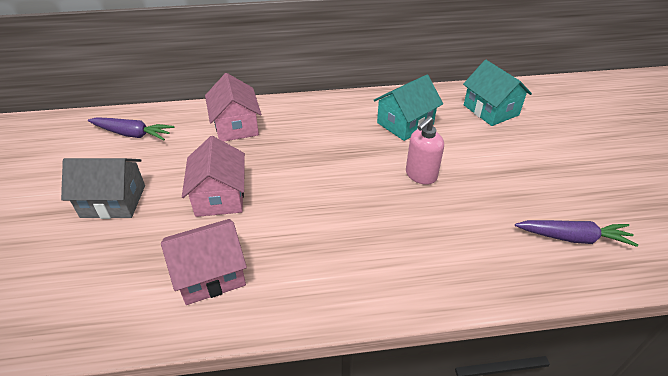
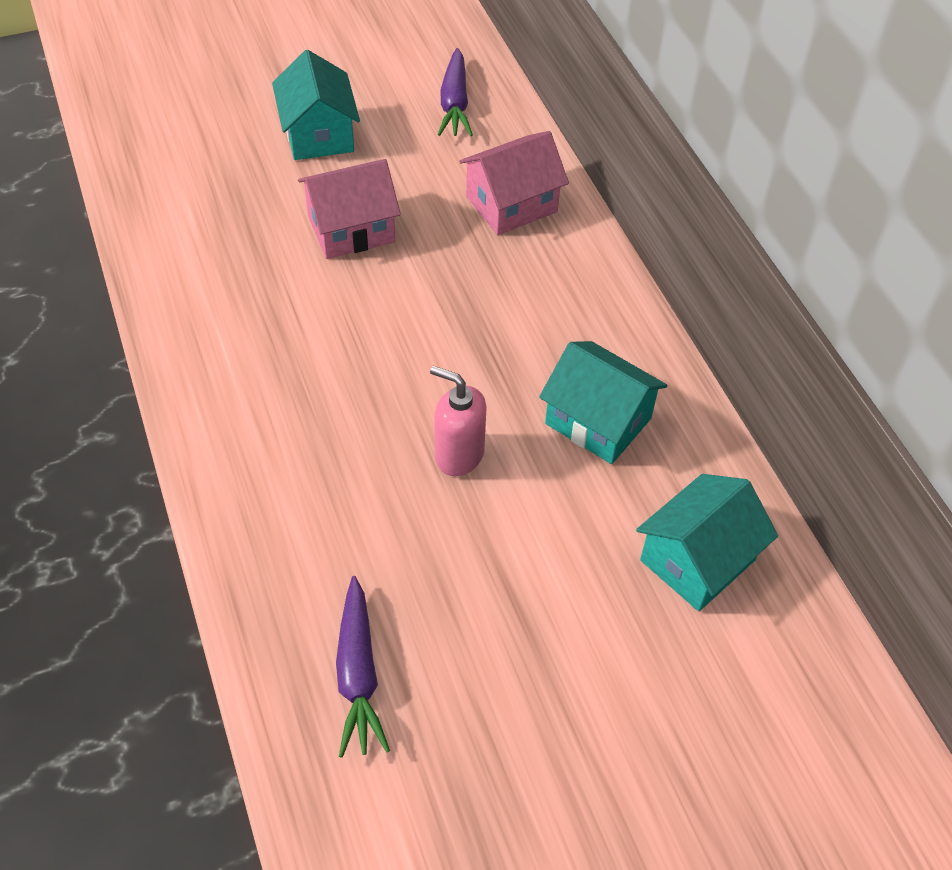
camera: 75 degrees right, 10 degrees up
grey house [61,158,145,219] -> turquoise house [272,50,360,160]
pink house [161,219,247,305] -> none

